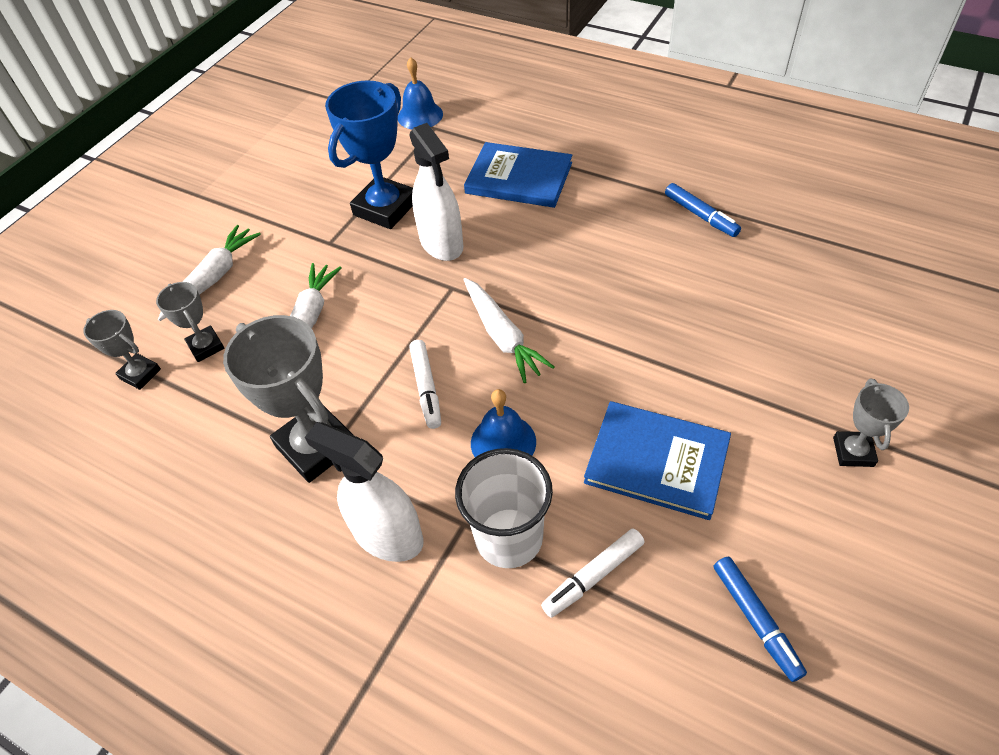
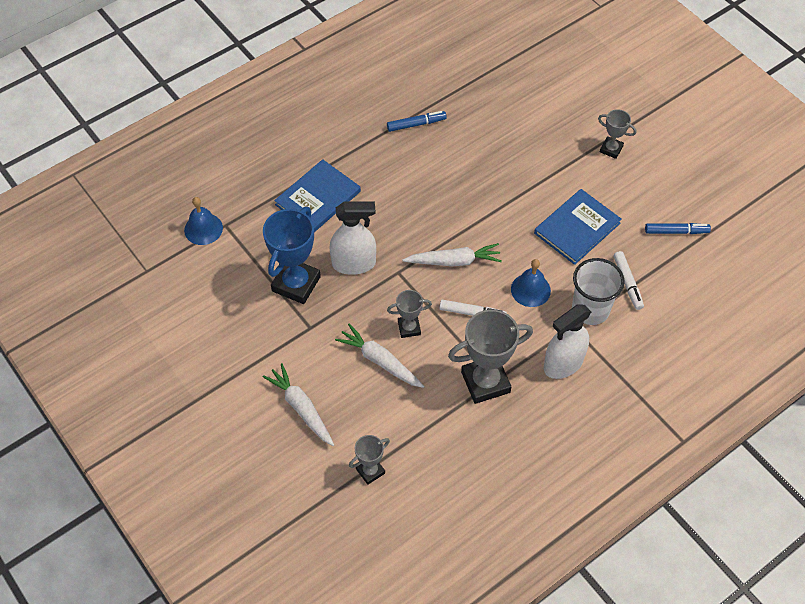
camera: 70 degrees left, 5 degrees up
grey trophy [156,282,225,362] -> grey trophy moved to [387,290,432,338]
blue trophy [325,80,413,229] -> blue trophy turned 60 degrees clockwise [263,207,321,304]

